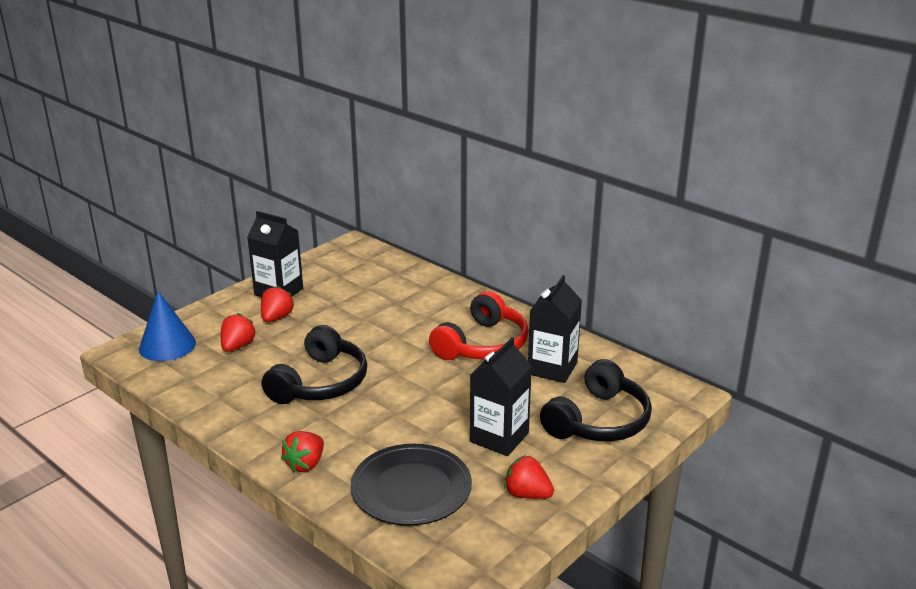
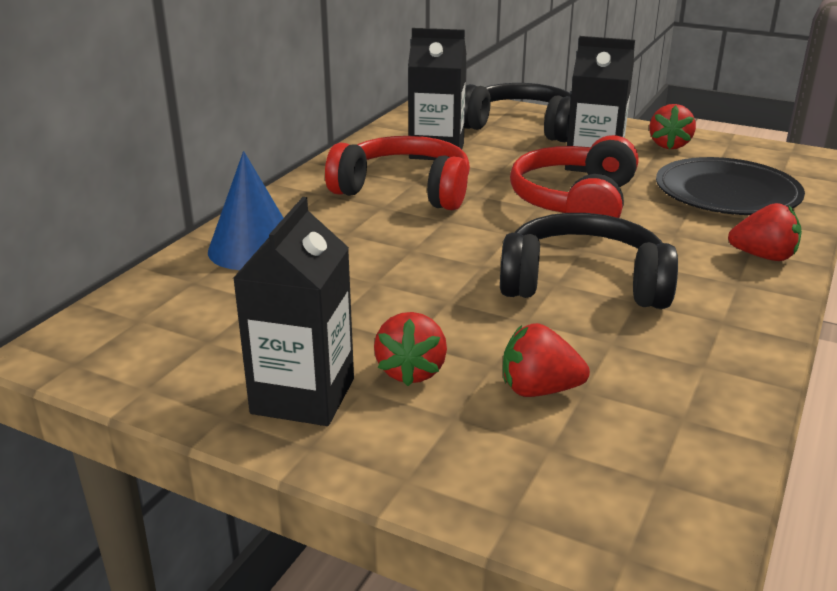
camera: 105 degrees left, 0 degrees up
blue cone [139,291,196,361] -> blue cone moved to [208,151,283,270]
red strawberry [261,286,294,322] -> red strawberry turned 90 degrees counterclockwise [374,312,447,386]
none -> red headphones [510,135,638,218]

